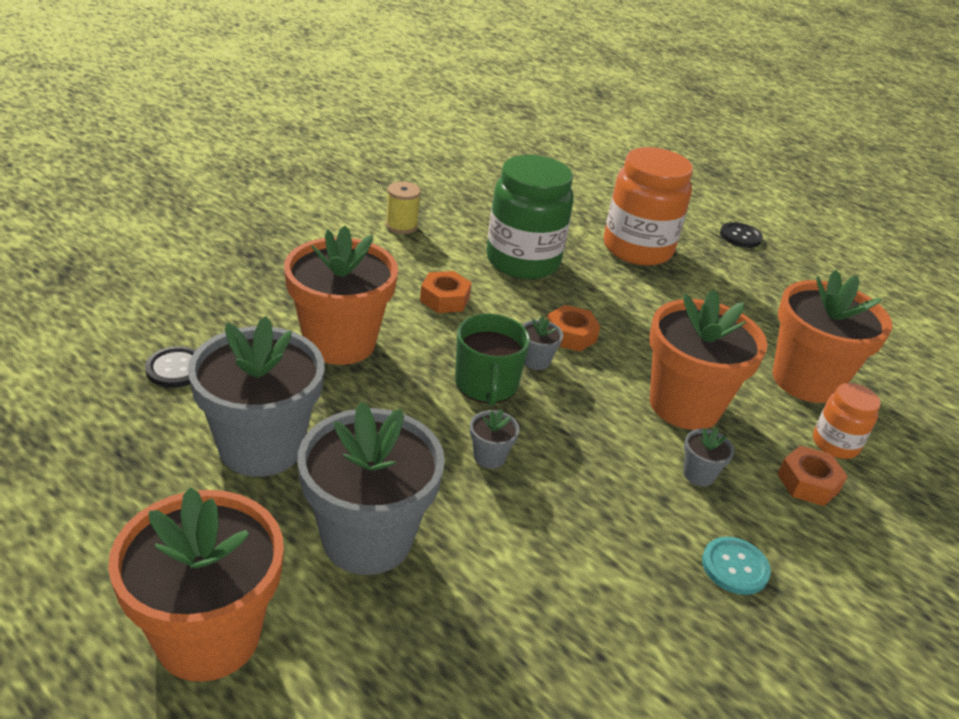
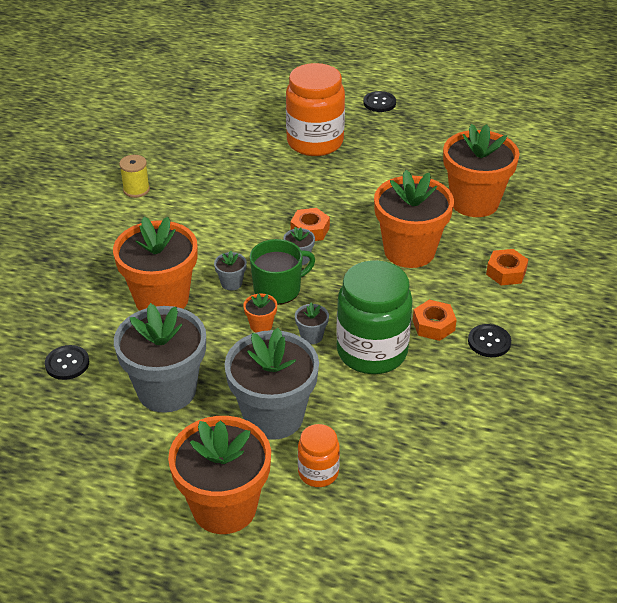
camera: 20 degrees left, 5 degrees up
orange nut [420,271,472,313] -> orange nut moved to [413,300,457,341]
green mug [455,314,530,406] -> green mug turned 90 degrees counterclockwise [250,239,315,305]
green jar [486,155,574,279] -> green jar moved to [336,260,413,374]
grey flower pot [683,428,734,486] -> grey flower pot moved to [214,250,247,291]
turquoise button [702,537,771,595] -> black button [468,324,511,357]
orange jar [813,383,881,459] -> orange jar moved to [298,424,340,487]
none -> orange flower pot [243,294,277,333]

